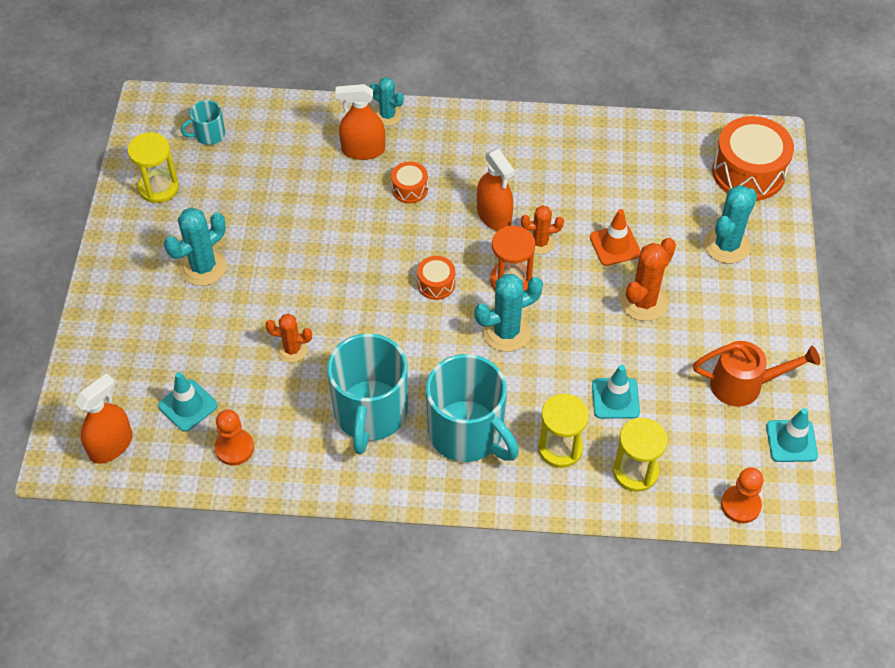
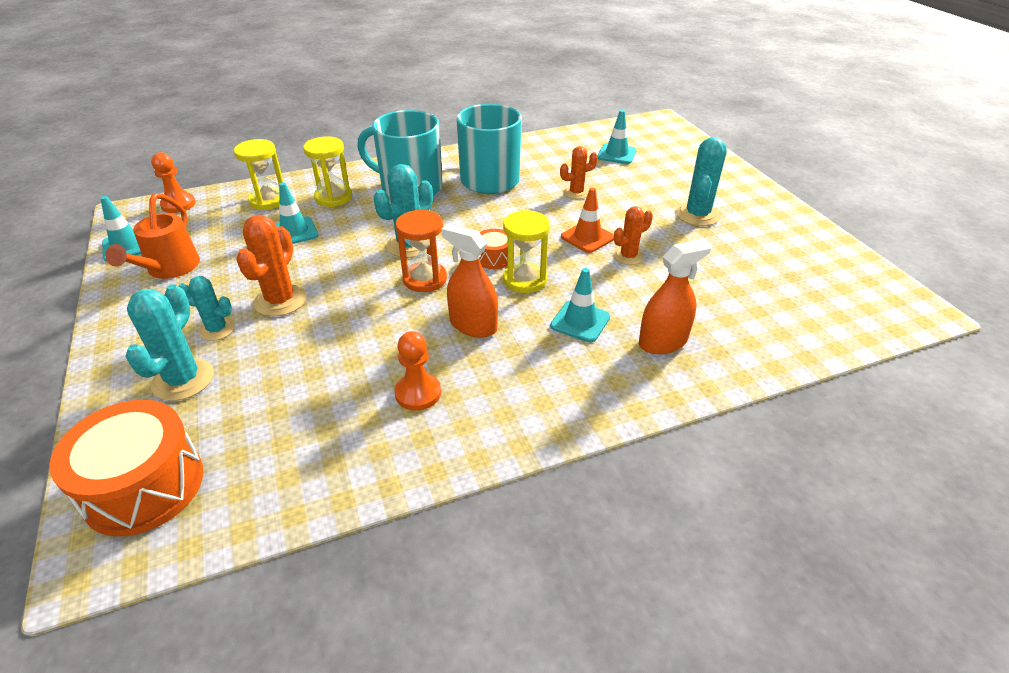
camera: 155 degrees right, 15 degrees down
orange spray bottle [75,373,133,464] -> none
yellow hourglass [128,132,179,203] -> yellow hourglass moved to [503,210,550,293]
turquoise mug [181,100,225,145] -> none
orange pawn [215,409,254,466] -> orange pawn moved to [394,331,441,411]
turquoise cactus [370,77,404,126] -> turquoise cactus moved to [179,276,235,341]
orange drum [391,162,428,204] -> turquoise traffic cone [550,268,610,342]
orange cactus [521,205,564,254] -> orange cactus moved to [614,206,653,265]
orange traffic cone [590,209,641,266] -> orange traffic cone moved to [561,188,614,253]
orange watering can [693,341,820,407] -> orange watering can turned 60 degrees counterclockwise [105,193,200,279]

